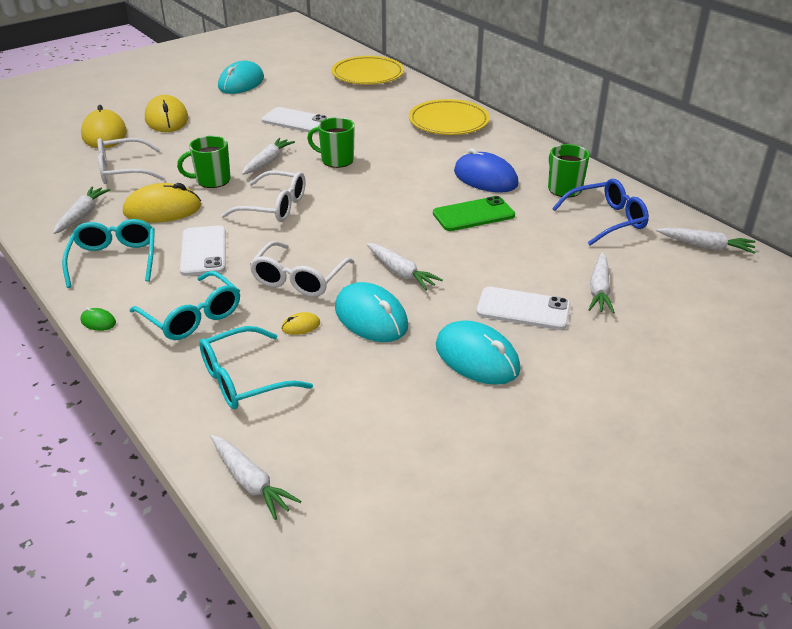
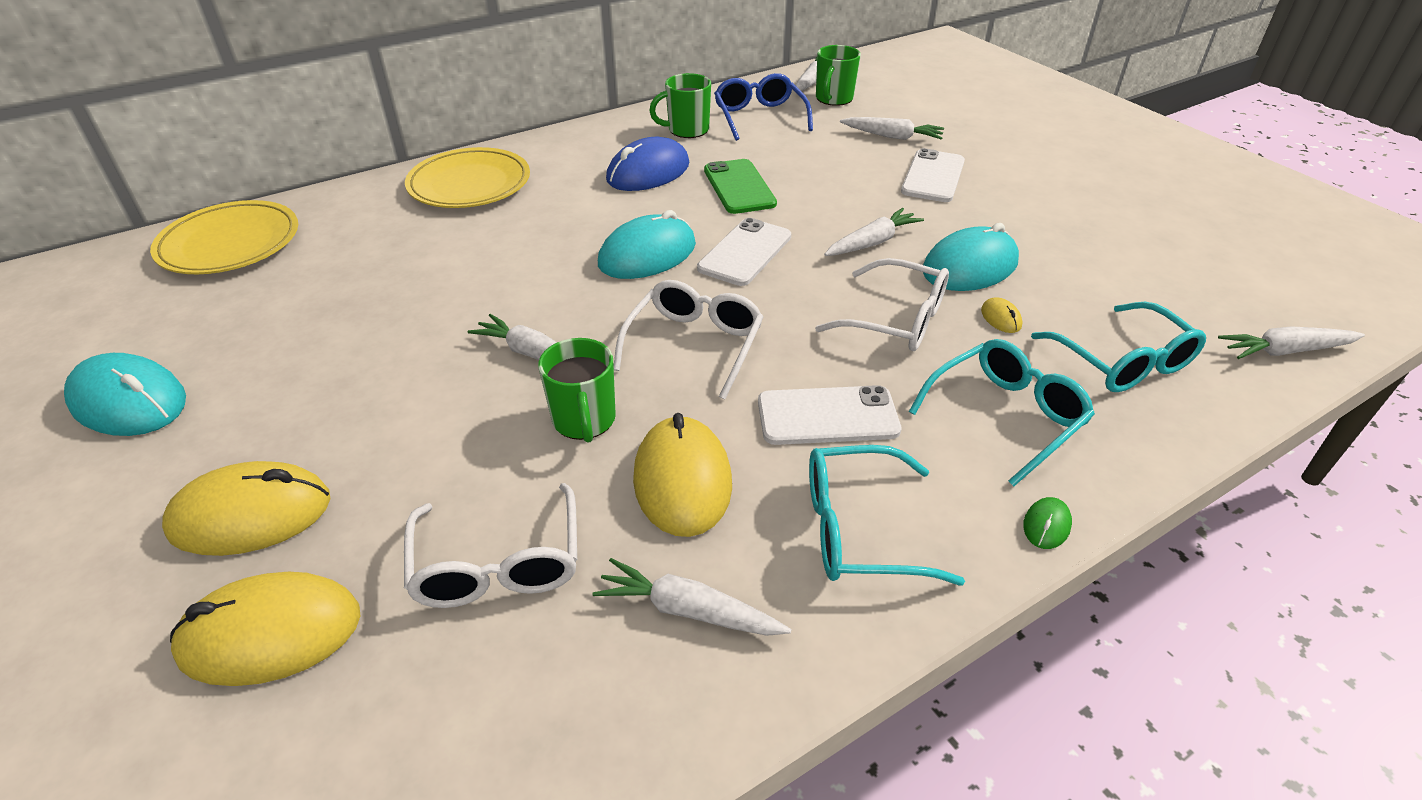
camera: 85 degrees left, 5 degrees up
white carrot [211,435,301,520] -> white carrot turned 150 degrees counterclockwise [1218,327,1365,359]
white phone [262,107,329,133] -> white phone moved to [697,218,791,286]
green mug [307,117,355,168] -> green mug moved to [816,45,861,106]
turquoise mouse [436,320,520,385] -> turquoise mouse moved to [598,210,696,279]

